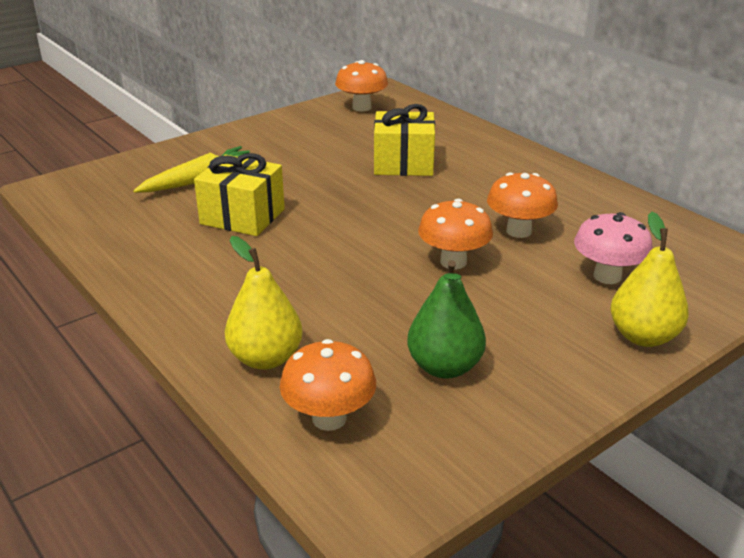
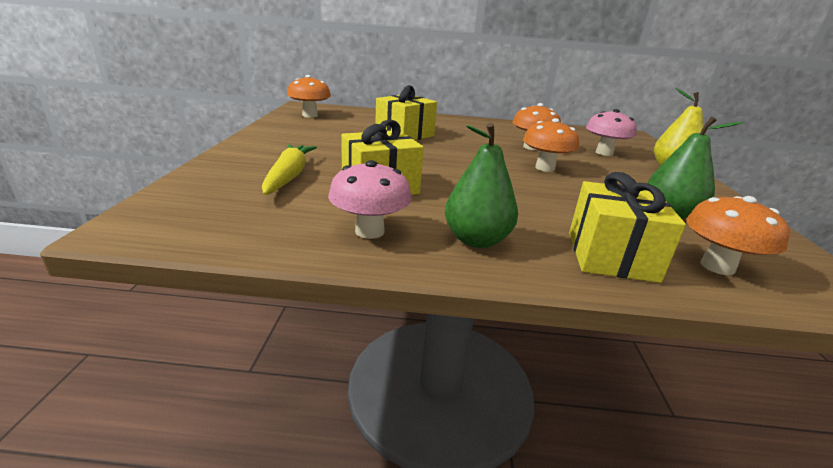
camera: 50 degrees left, 5 degrees down
yellow pear [225,236,303,370] -> yellow gift [569,172,686,283]
none -> pink mushroom [328,160,412,239]
none -> green pear [445,123,518,248]

